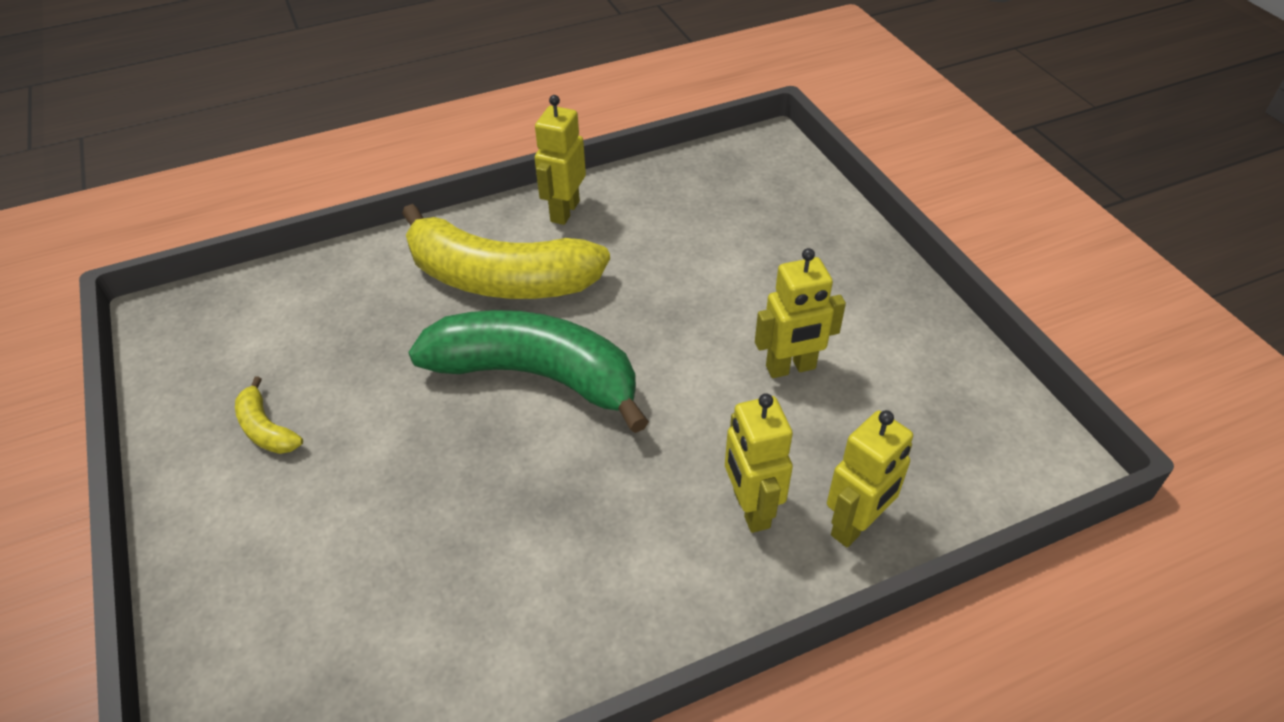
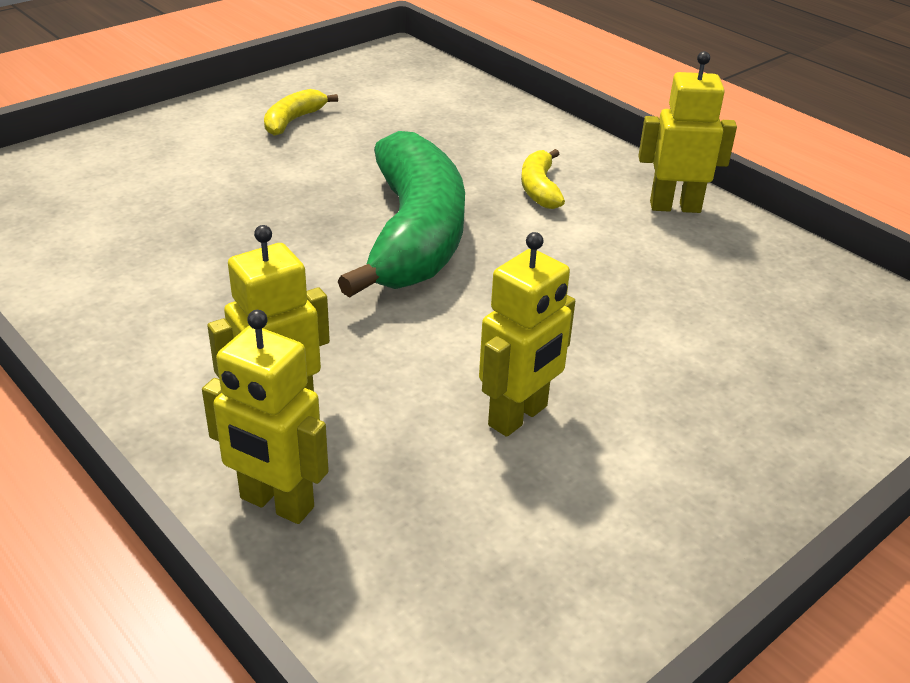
camera: 70 degrees right, 10 degrees down
yellow banana [402,204,610,299] -> yellow banana [521,149,565,209], size x0.42
yellow robot [755,248,846,378] -> yellow robot turned 105 degrees counterclockwise [479,232,575,437]

